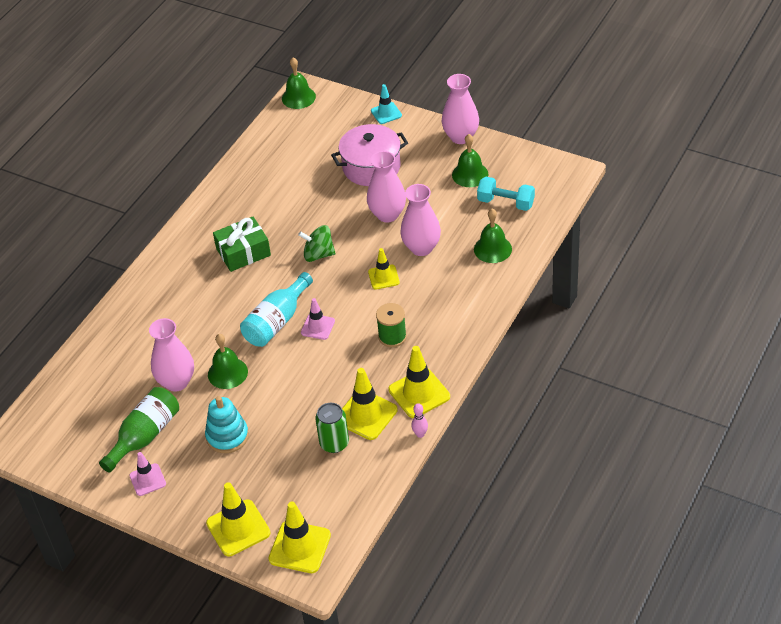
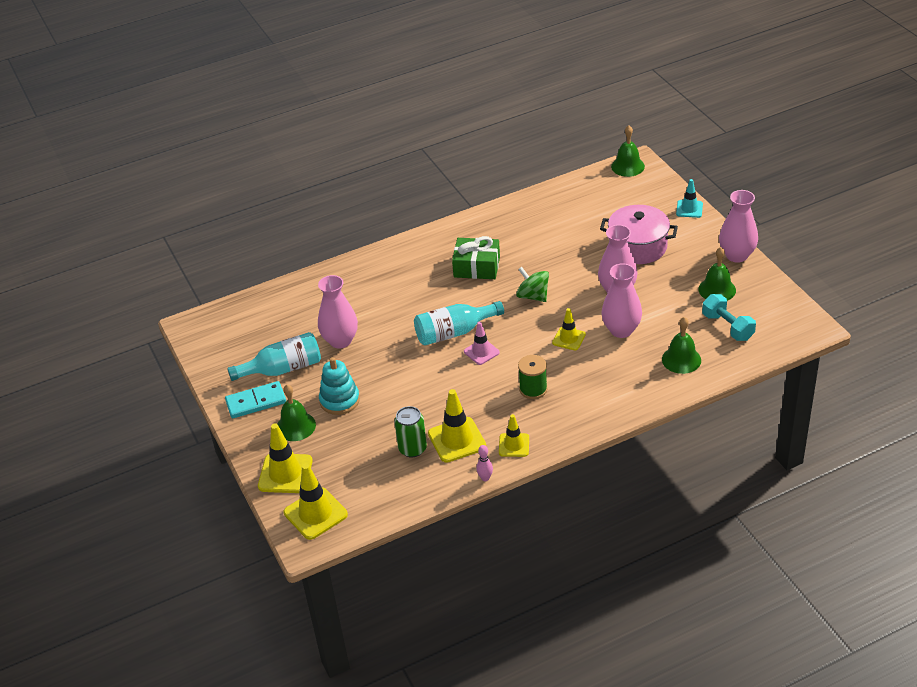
camera: 35 degrees right, 5 degrees down
green bottle [99,387,179,473] -> turquoise bottle [227,332,321,381]
pink traffic cone [129,452,166,496] -> turquoise domino [225,381,286,418]
green bell [208,334,248,389] -> green bell moved to [277,384,316,441]
yellow traffic cone [388,346,450,418] -> yellow traffic cone [499,414,529,457], size x0.62

